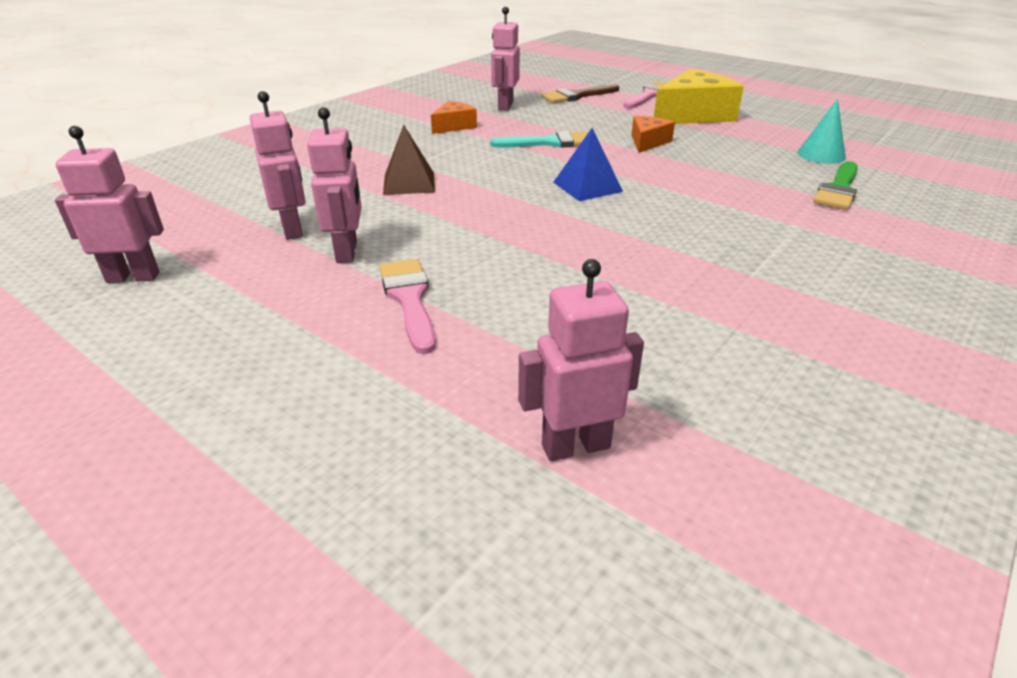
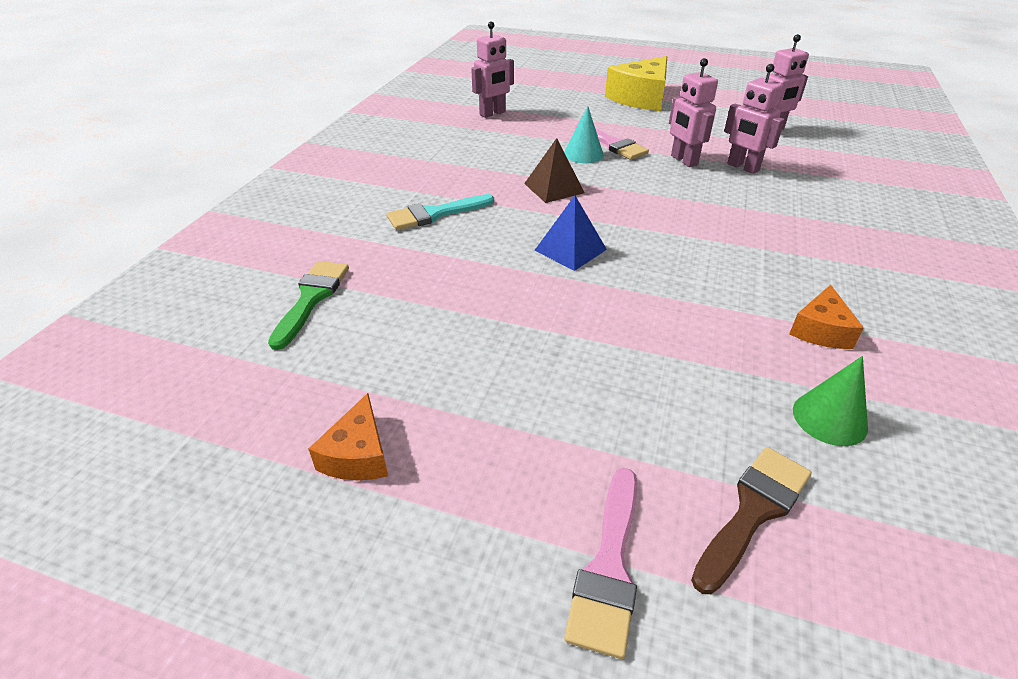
camera: 160 degrees right, 5 degrees up
brown pyramid [383,125,435,195] -> brown pyramid moved to [524,138,585,203]
turquoise brush [490,131,588,148] -> turquoise brush moved to [387,194,494,230]
pink robot [491,7,520,110] -> green cone [793,356,868,446]
orange cheese [631,116,675,153] -> orange cheese moved to [308,393,388,480]
yellow cheese [654,69,744,124] -> yellow cheese moved to [605,56,667,111]
turquoise cone [797,99,846,164] -> turquoise cone moved to [564,106,604,163]

